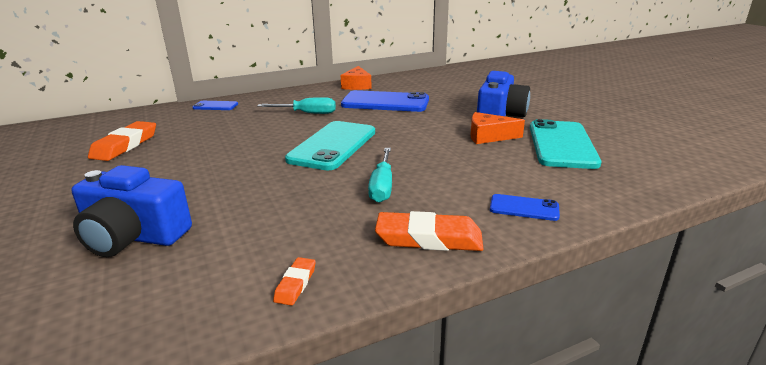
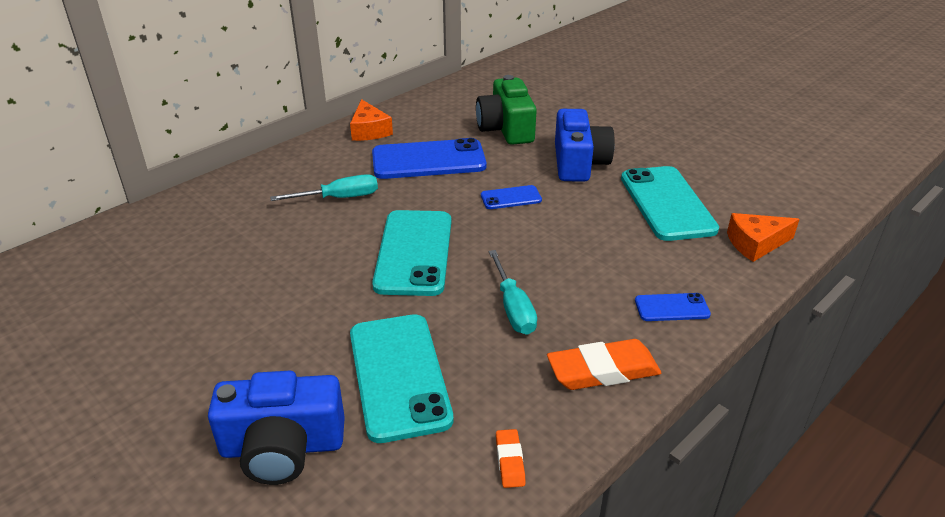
camera: 20 degrees left, 10 degrees up
orange eraser [88,121,156,161] -> none
blue phone [193,101,238,110] -> blue phone moved to [481,185,542,209]
orange cheese [470,112,525,144] -> orange cheese moved to [727,213,800,262]
none -> turquoise phone [350,314,454,443]
none -> green camera [476,75,537,145]

